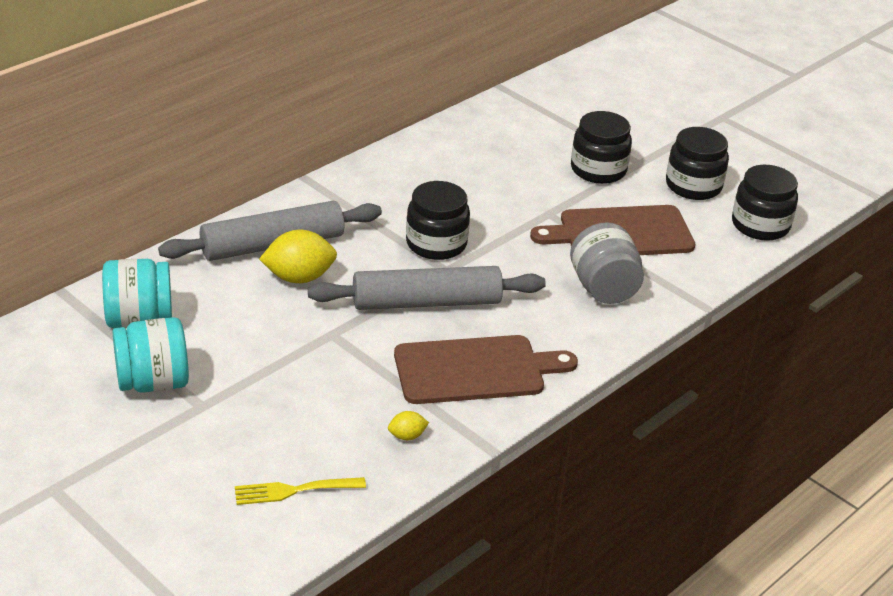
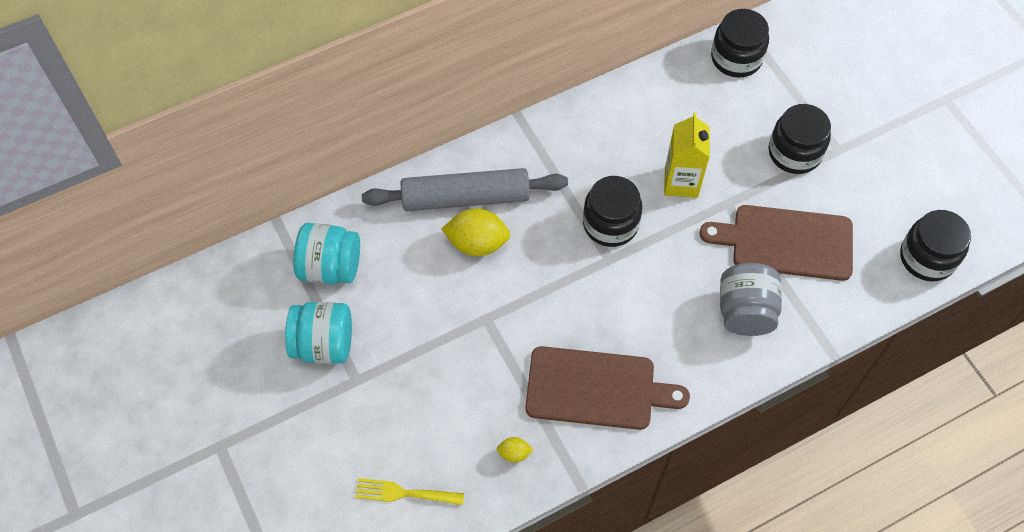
camera: 20 degrees right, 25 degrees up
grey rolling pin [308,266,546,310] -> none
black jar [666,127,729,200] -> black jar moved to [711,9,769,78]
none -> yellow carton [664,112,710,198]

